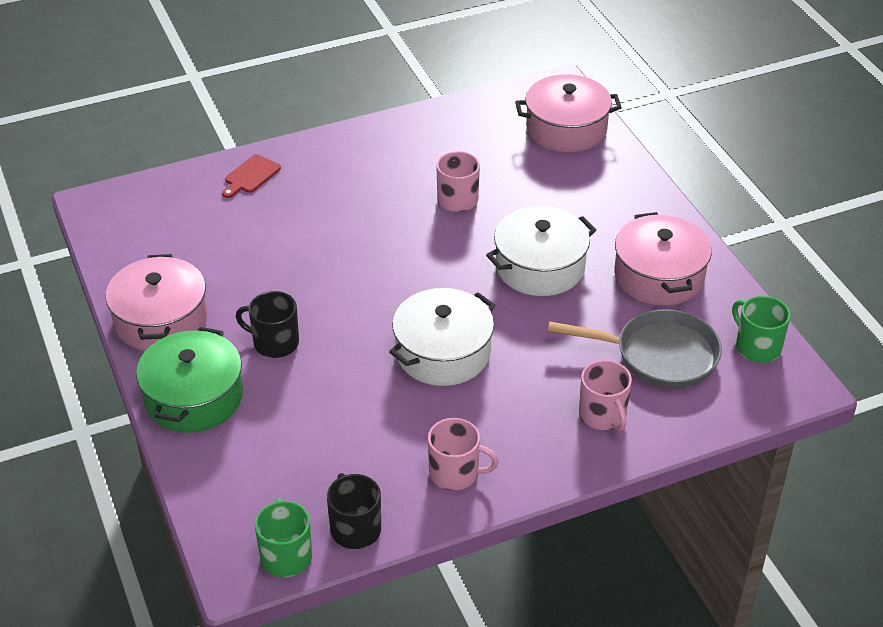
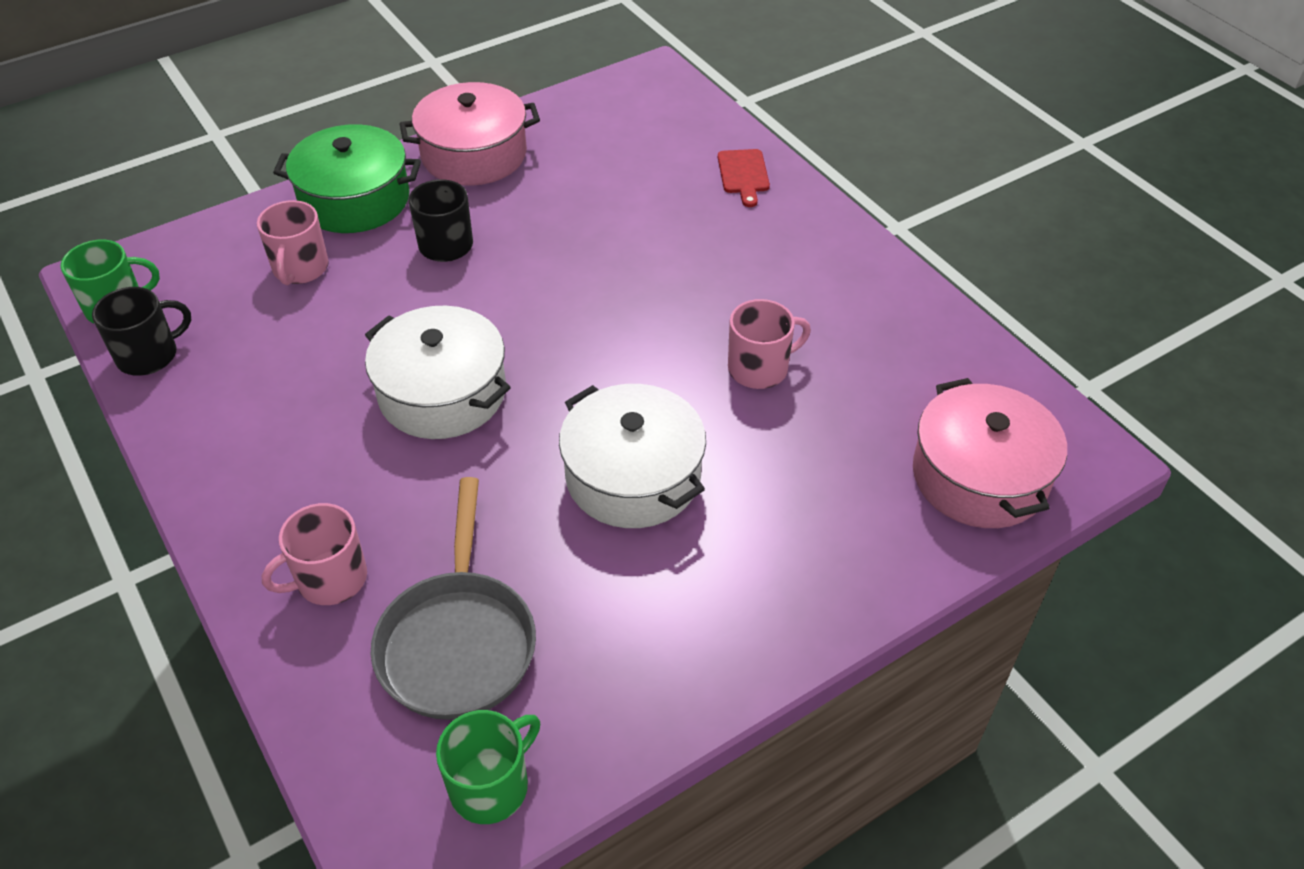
camera: 80 degrees right, 5 degrees up
red cutting board [222,154,281,198] -> red cutting board turned 120 degrees counterclockwise [718,149,770,207]
pink mug [428,418,499,491] -> pink mug moved to [257,200,329,285]
pink pot [615,212,712,306] -> none

